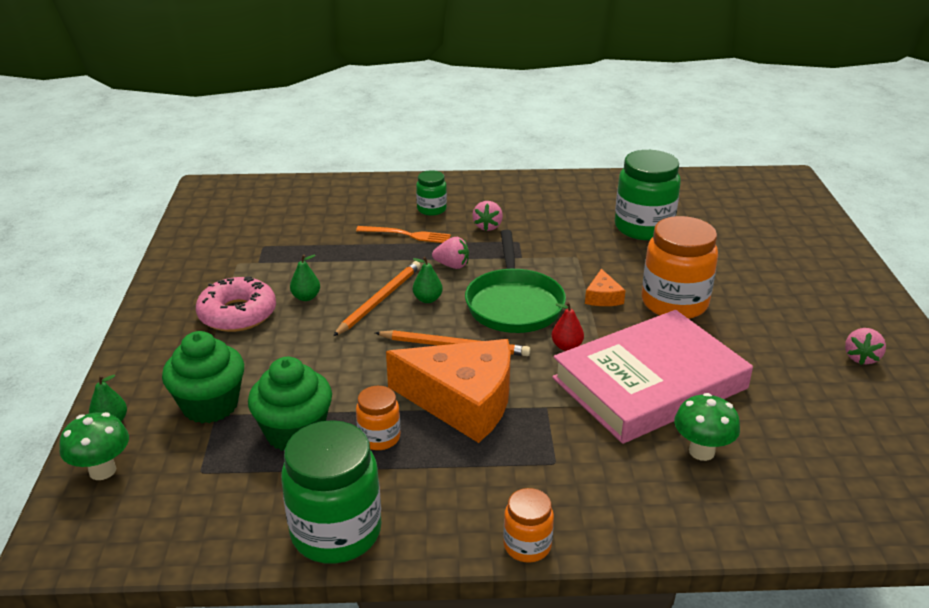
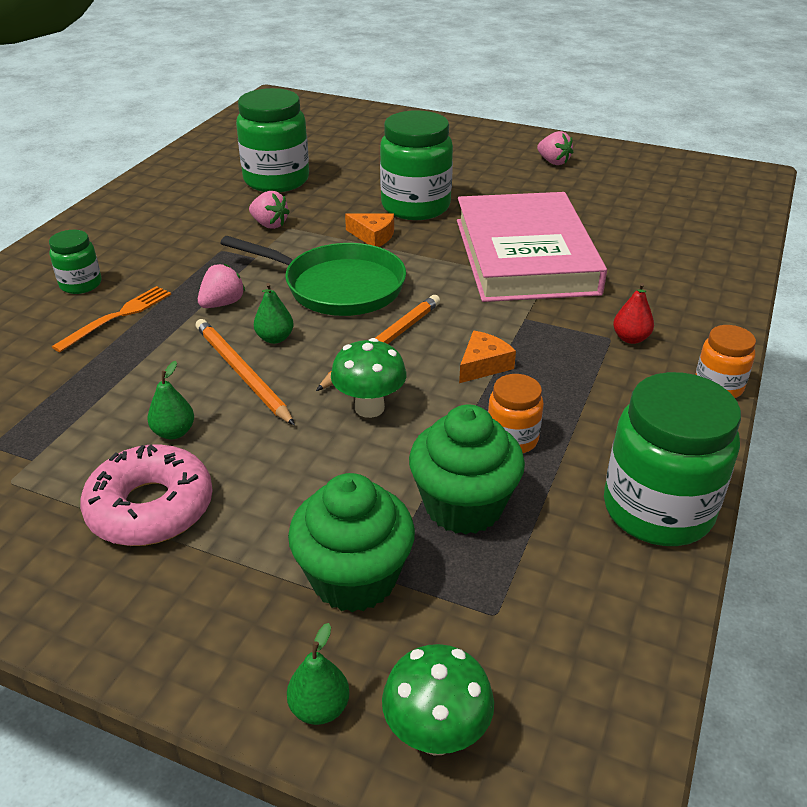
camera: 65 degrees left, 5 degrees up
orange cheese [386,339,511,443] -> orange cheese [459,330,516,383], size x0.42
pink strawberry [472,201,503,231] -> pink strawberry moved to [249,191,290,229]
red pear [552,302,584,351] -> red pear moved to [613,283,654,344]
orange jar [642,216,718,319] -> green jar [380,110,453,220]
green mushroom [674,393,740,461] -> green mushroom moved to [331,338,406,418]

